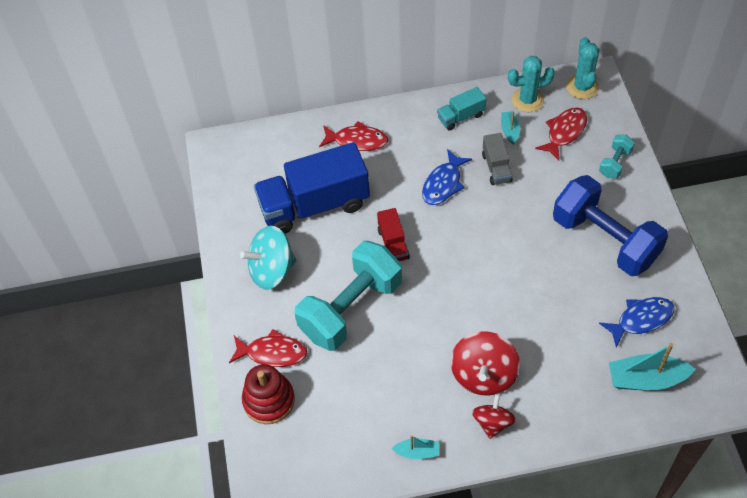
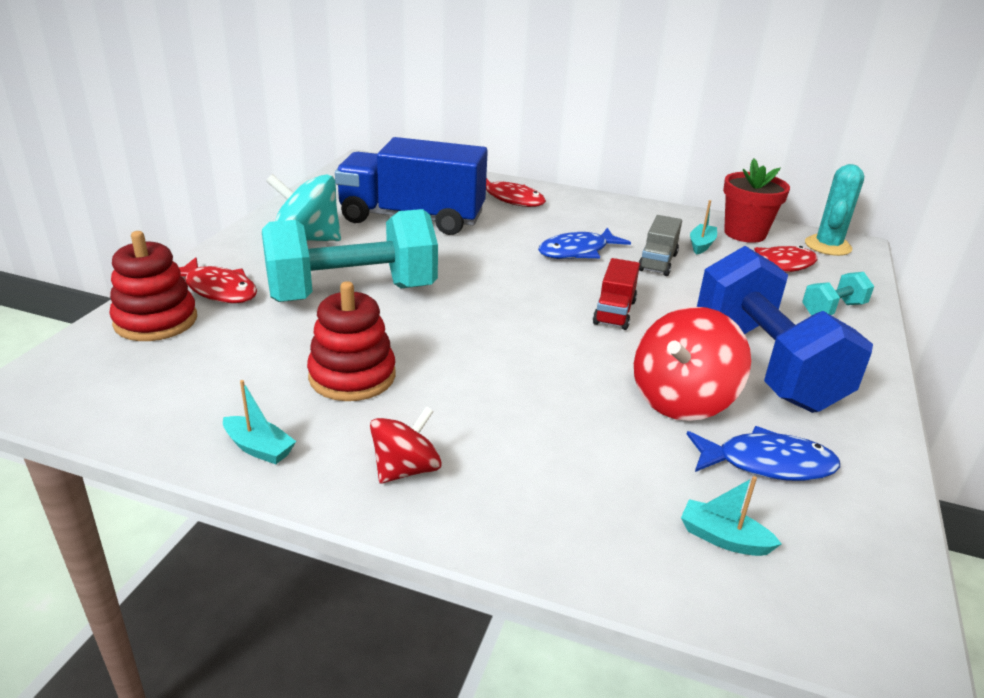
camera: 25 degrees right, 25 degrees down
red truck [377,208,410,261] -> red truck moved to [593,258,640,330]
turquoise truck [437,87,486,131] -> none
red spinning top [451,331,520,396] -> red spinning top moved to [634,307,751,421]
turquoise cactus [508,56,555,112] -> red flower pot [723,158,790,243]
turquoise boat [609,343,695,390] -> turquoise boat [681,476,782,556], size x0.55
none -> red stacking toy [307,281,396,401]

